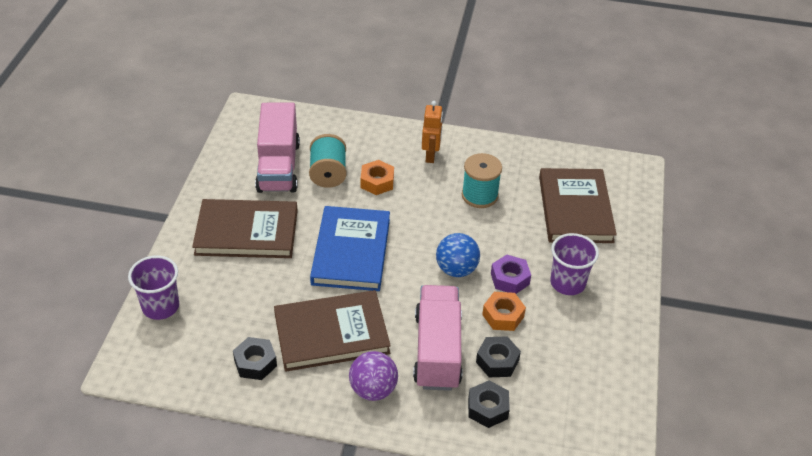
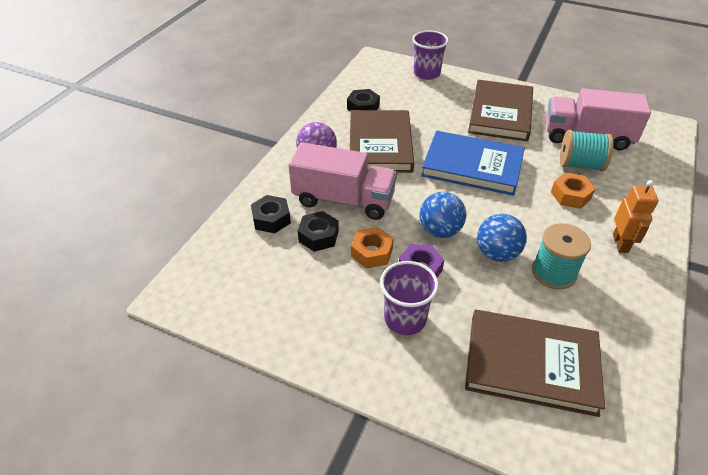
camera: 105 degrees right, 0 degrees up
orange robot [422,101,443,163] -> orange robot turned 105 degrees counterclockwise [613,180,658,253]
none -> blue ball [477,214,527,262]

